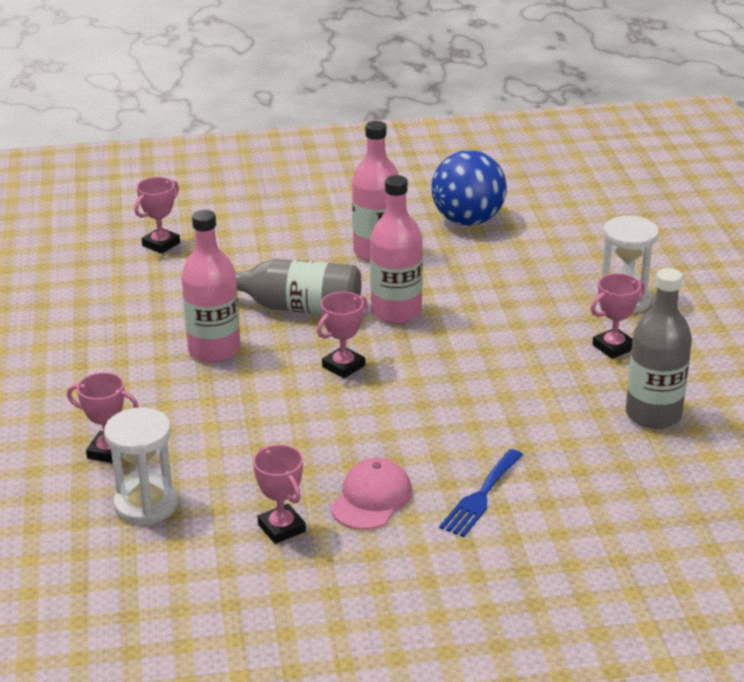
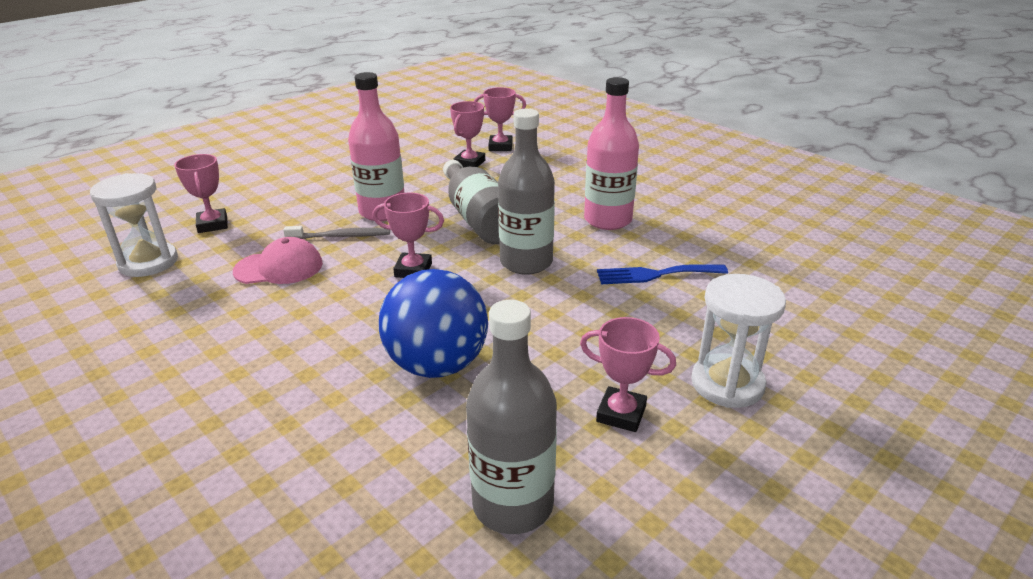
camera: 55 degrees right, 0 degrees up
pink trophy [253,445,306,544] -> pink trophy moved to [450,101,485,167]
pink cap [331,458,412,530] -> pink cap moved to [233,237,323,284]
pink bottle [370,175,423,324] -> grey bottle [498,109,555,275]
blue ball [432,150,507,226] -> blue ball moved to [379,269,488,378]
blue fork [439,449,523,537] -> blue fork moved to [597,264,728,284]
none -> grey toothbrush [283,226,390,239]

